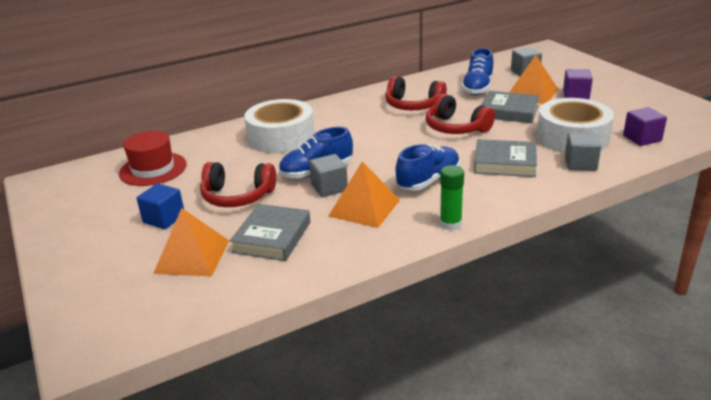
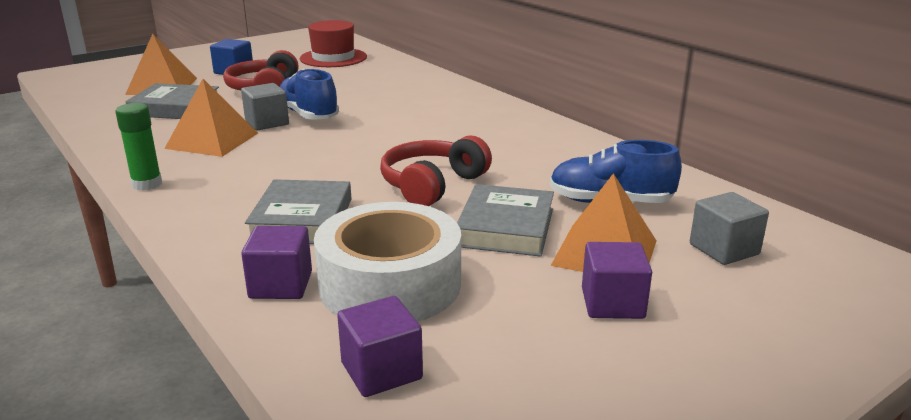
camera: 80 degrees right, 5 degrees down
white tape [244,99,314,153] -> none
red headphones [385,76,447,110] -> none
blue shoe [396,144,460,191] -> none
grey cube [565,132,601,171] -> purple cube [241,226,312,299]

